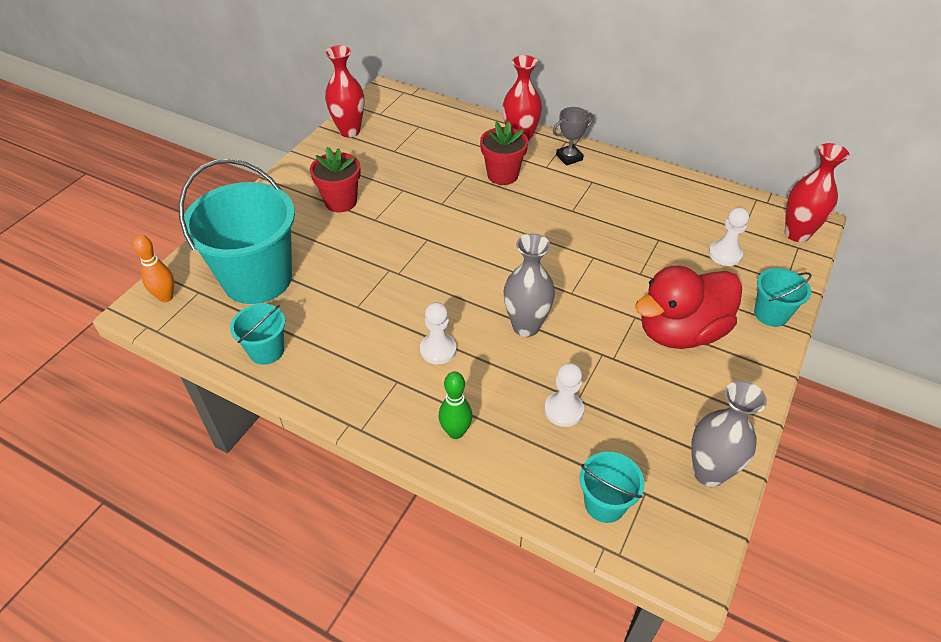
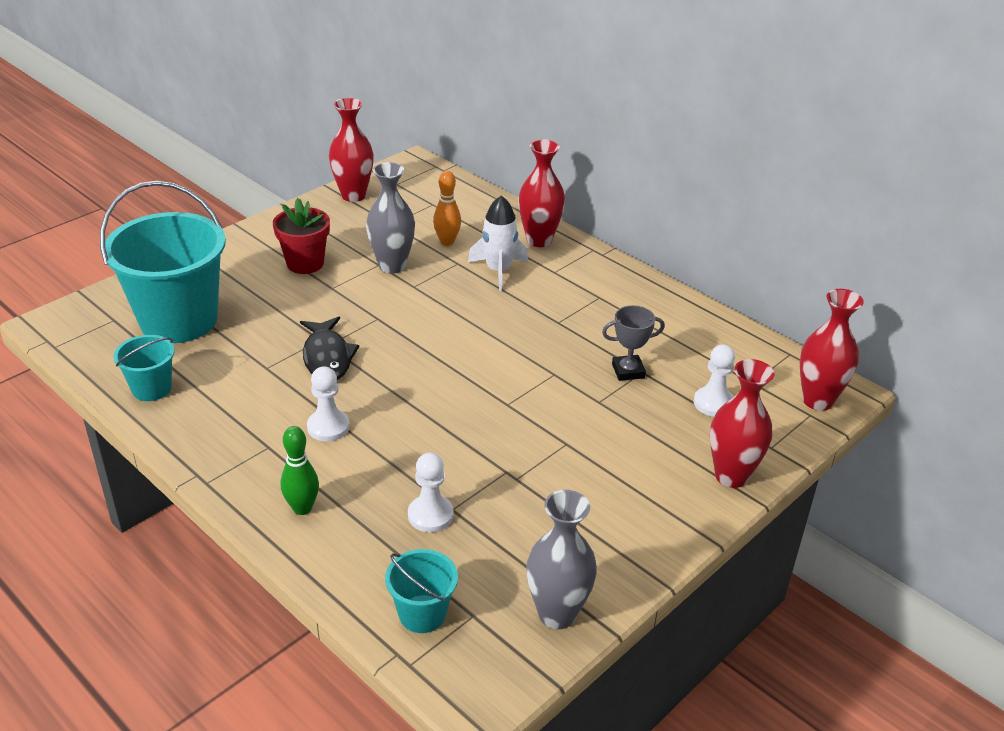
camera: 15 degrees right, 10 degrees down
orange bowling pin [133,235,174,302] -> orange bowling pin moved to [433,171,461,246]
red flower pot [480,122,528,185] -> white rocket [468,195,528,291]
grey vase [504,233,555,337] -> grey vase moved to [366,162,415,274]
grey trophy [553,107,594,166] -> grey trophy moved to [602,305,665,381]
red duck [635,266,742,349] -> none
turquoise bucket [754,268,812,327] -> red vase [710,359,774,488]
none -> black fish [300,317,359,380]

